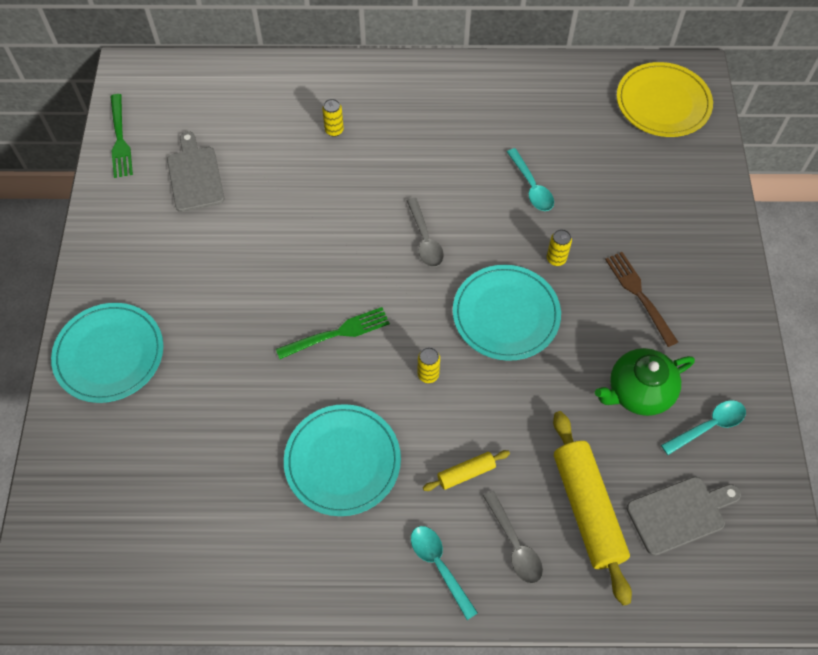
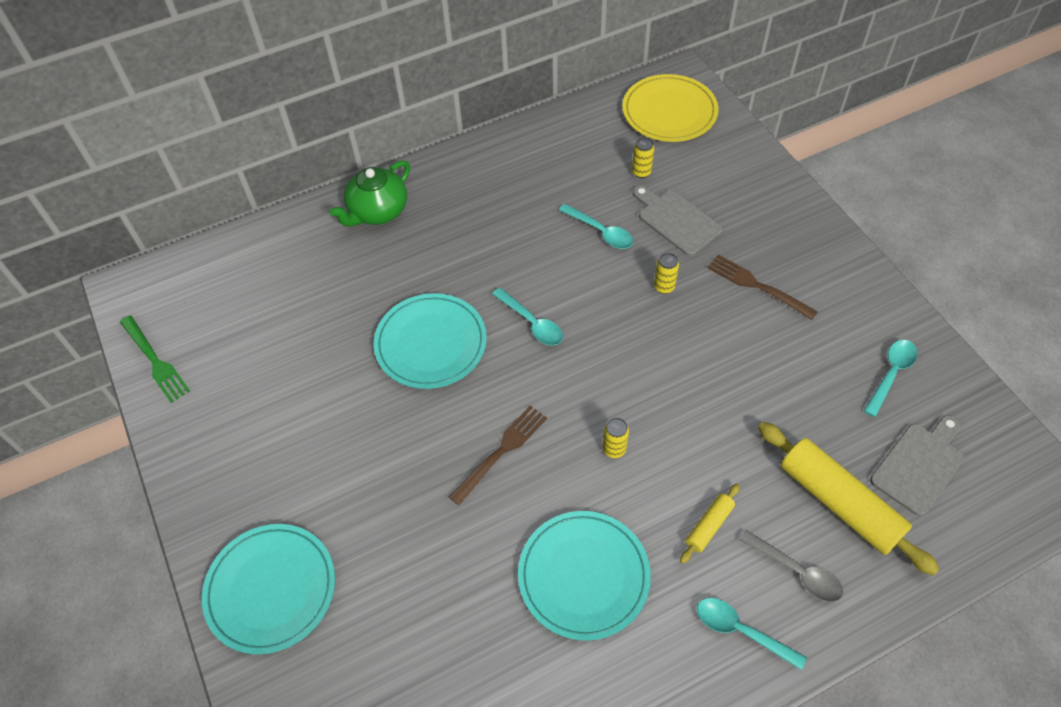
camera: 25 degrees left, 5 degrees down
grey cutting board [167,131,224,212] -> grey cutting board moved to [633,185,723,256]
green fork [276,307,390,359] -> brown fork [449,405,547,505]
yellow can [322,99,344,137] -> yellow can moved to [632,137,654,178]
grey spoon [407,198,444,267] -> turquoise spoon [492,288,563,346]
turquoise plate [453,265,561,361] -> turquoise plate moved to [374,293,487,389]
green teapot [595,348,695,416] -> green teapot moved to [329,160,410,227]

